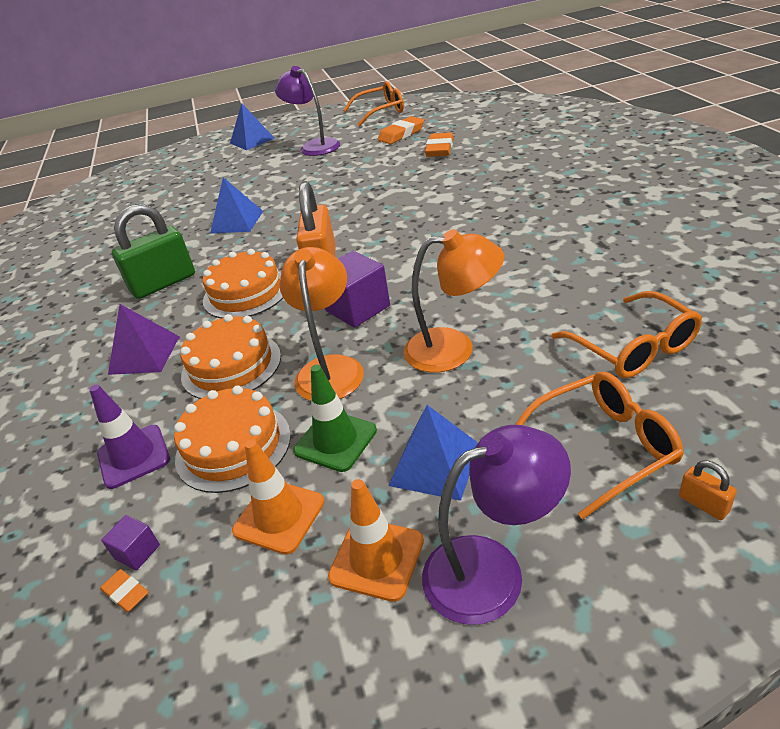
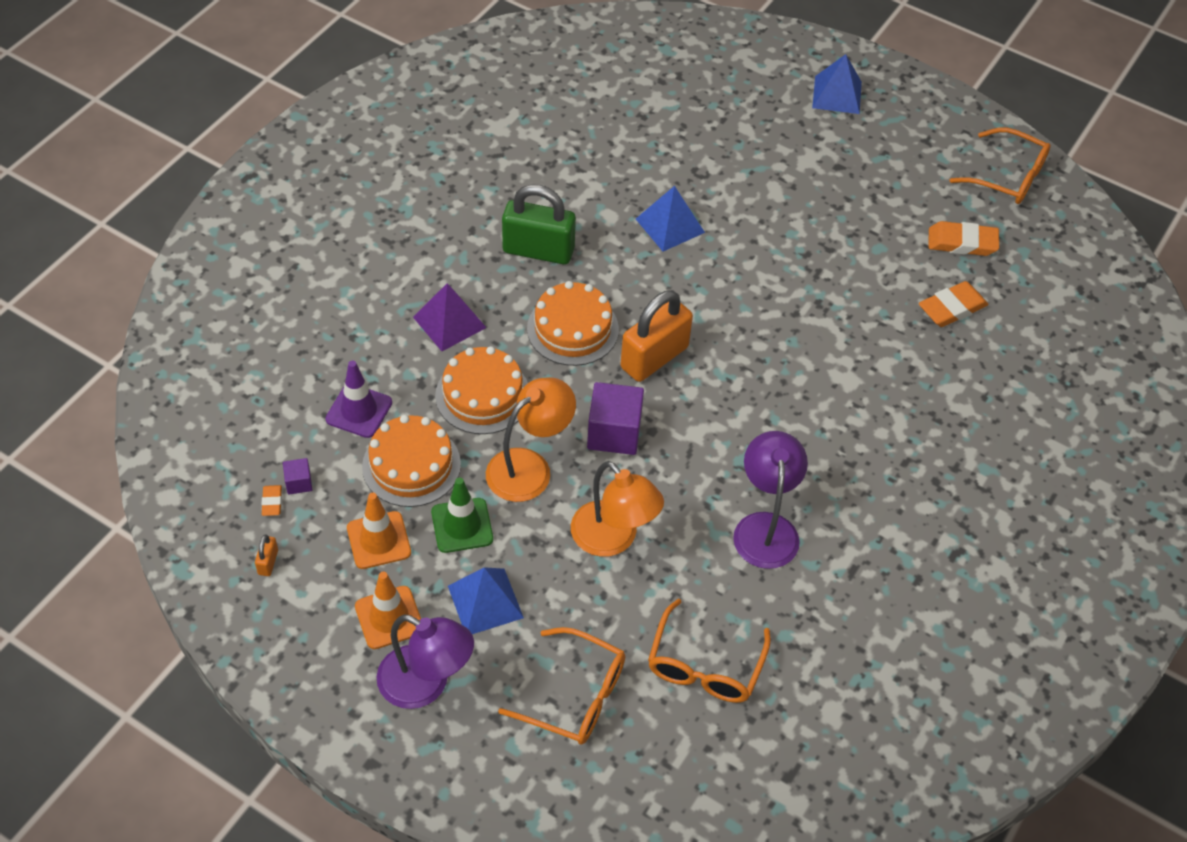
camera: 40 degrees right, 15 degrees up
purple lamp [275,66,340,156] -> purple lamp moved to [733,431,808,569]
orange padlock [679,460,737,520] -> orange padlock moved to [255,534,278,576]

